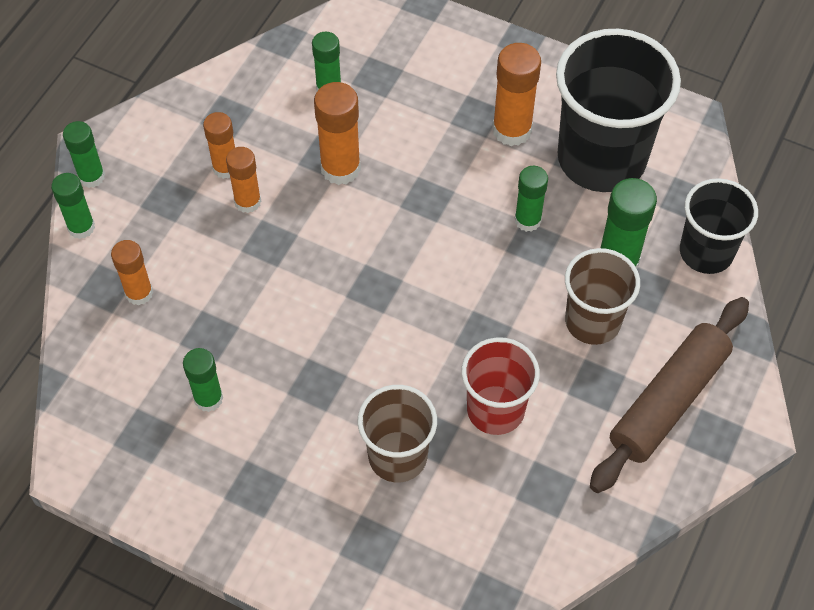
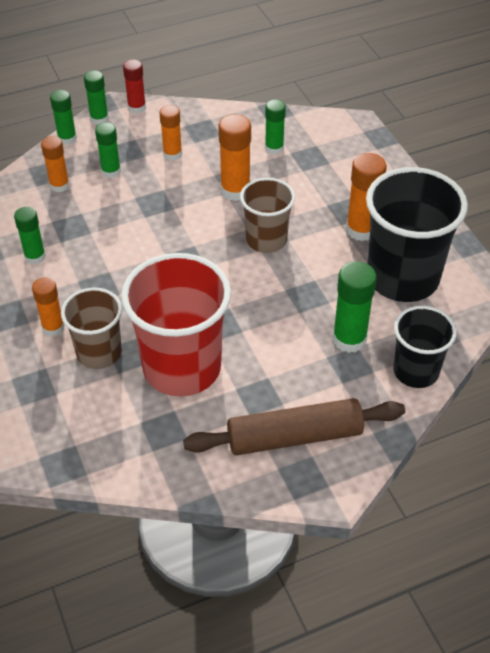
camera: 40 degrees right, 10 degrees down
orange glue stick [226,147,261,213] -> orange glue stick moved to [32,277,65,336]
red cup [461,337,540,435] -> red cup [121,253,231,396], size x1.71
green glue stick [515,166,548,232] -> green glue stick moved to [95,122,121,178]
brown cup [565,248,640,345] -> brown cup moved to [240,178,295,253]
none -> red glue stick [123,59,146,113]

